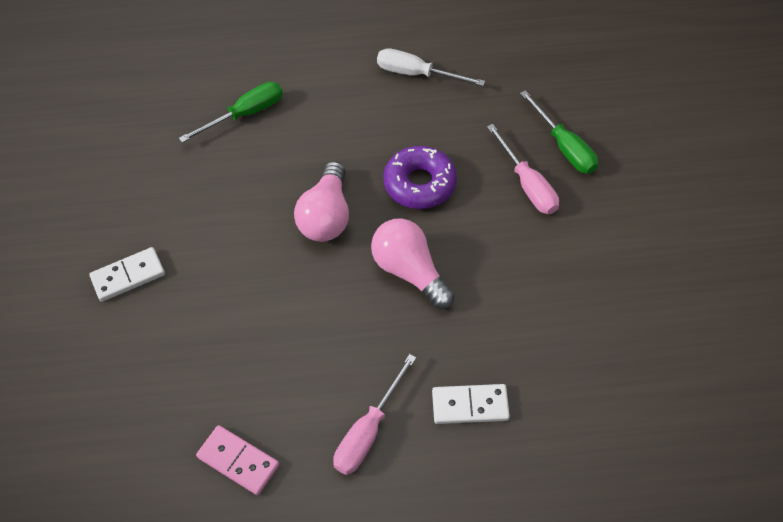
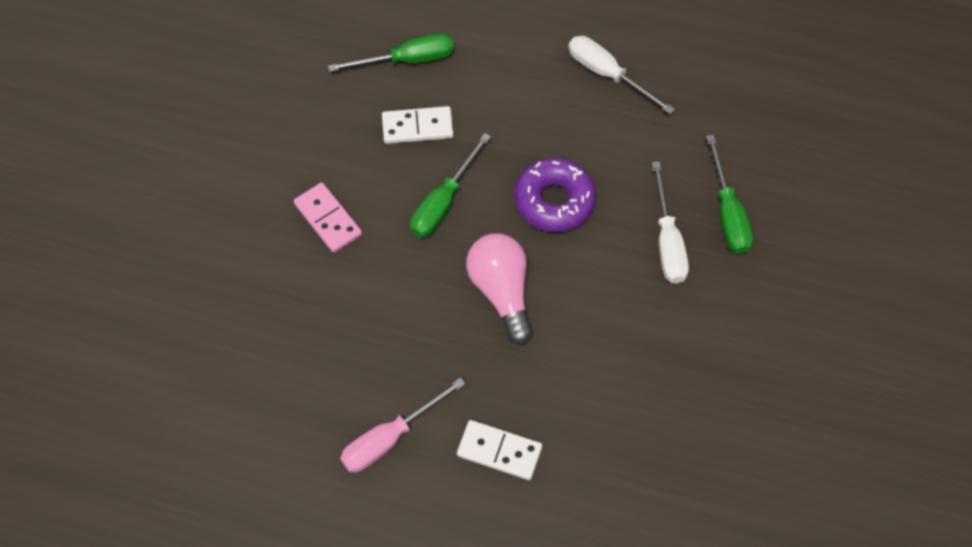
camera: 20 degrees right, 5 degrees up
white domino [89,247,165,302] -> white domino moved to [382,106,454,144]
pink domino [196,425,279,495] -> pink domino moved to [294,182,362,253]
pink light bulb [294,161,349,242] -> green screwdriver [410,133,491,238]
pink screwdriver [487,124,559,214] -> white screwdriver [652,162,689,284]

